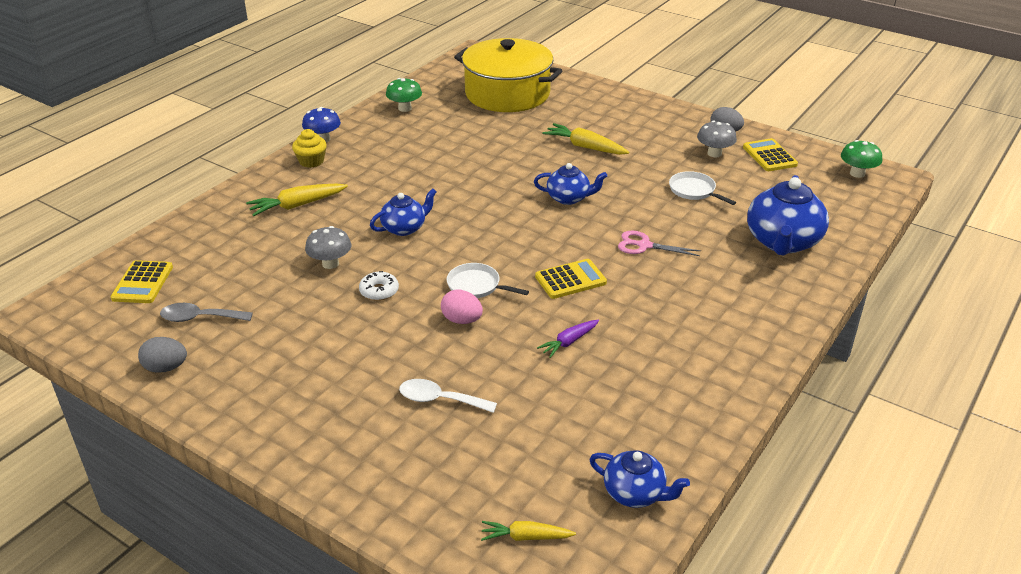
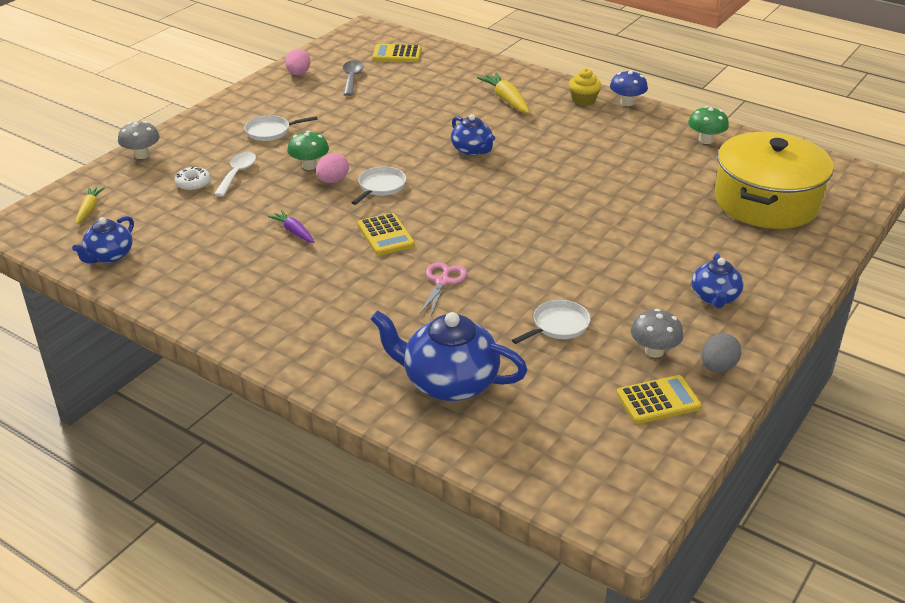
camera: 90 degrees right, 0 degrees up
grey egg [138,337,187,373] -> pink egg [285,49,310,75]
grey mushroom [305,226,351,269] -> grey mushroom moved to [118,121,160,159]
white donut [359,271,399,301] -> white donut moved to [175,167,211,191]
blue teapot [534,163,607,205] -> blue teapot moved to [692,253,744,308]
yellow carrot [542,123,629,155] -> none
green mushroom [841,140,882,178] -> green mushroom moved to [287,131,329,170]
none -> white pan [244,115,318,141]

